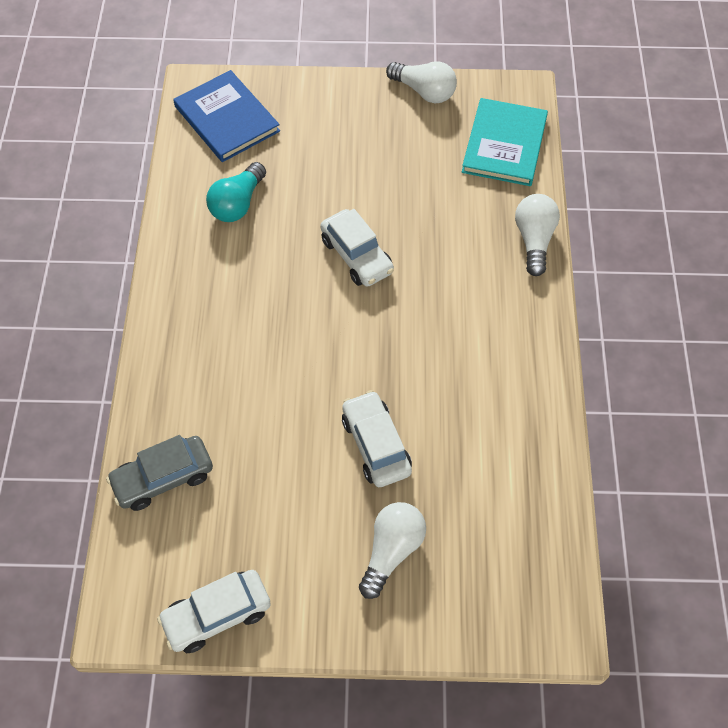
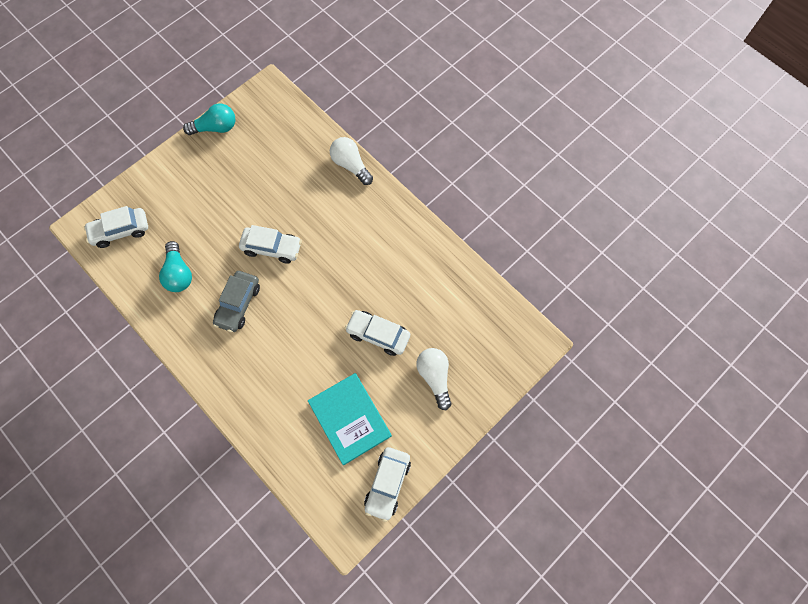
camera: 45 degrees left, 10 degrees up
grey car [106,435,213,511] -> grey car moved to [213,271,260,332]
blue book [173,70,280,162] -> white car [84,206,148,248]
white light bulb [386,61,457,103] -> turquoise light bulb [183,103,235,135]
turquoise book [462,98,548,186] -> turquoise book moved to [308,373,392,465]

